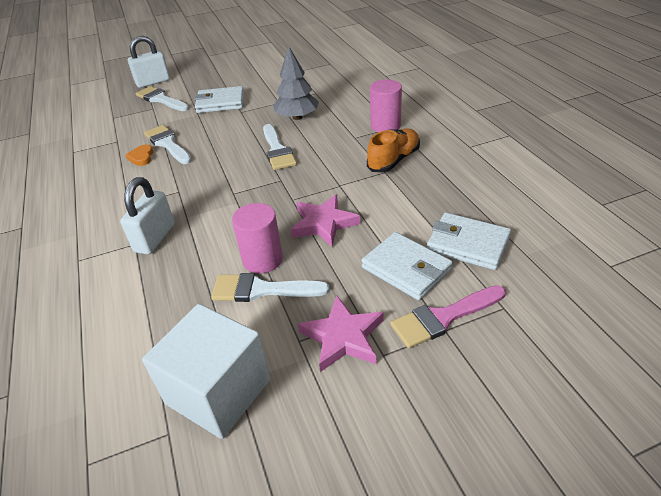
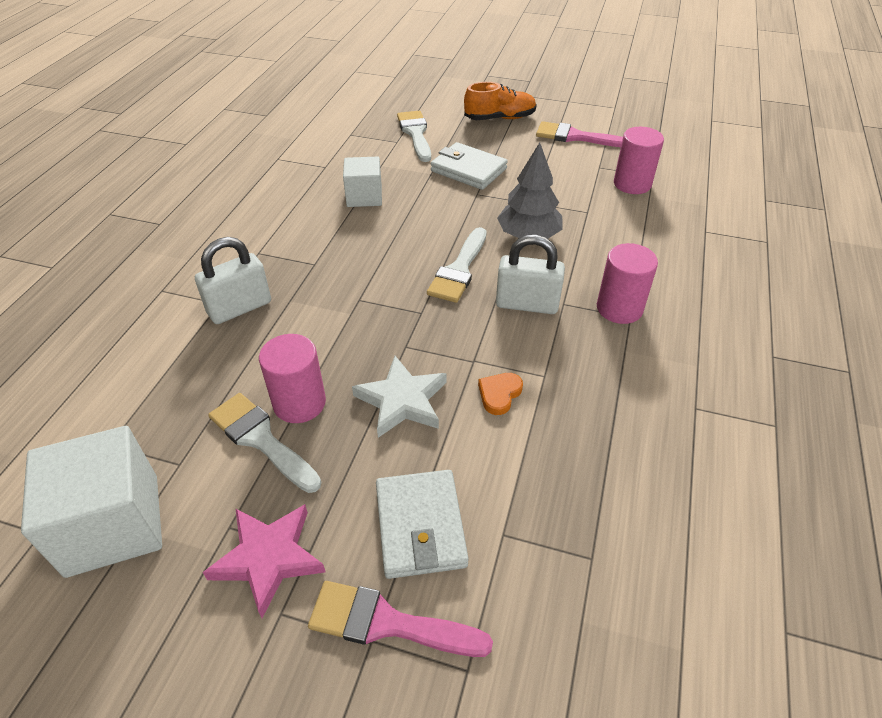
camera: 35 degrees right, 5 degrees up
orange heart [126,144,153,166] -> orange heart moved to [478,373,523,415]
white padlock [128,36,170,88] -> white padlock moved to [496,235,565,314]
white brush [144,125,192,164] -> white cube [343,157,382,207]
pink star [291,195,360,247] -> white star [352,356,446,438]
orange shoe [367,128,420,173] -> orange shoe moved to [464,82,537,120]
white wallet [427,213,511,270] -> none
none -> pink brush [536,121,623,147]
none -> pink cylinder [614,127,664,194]

